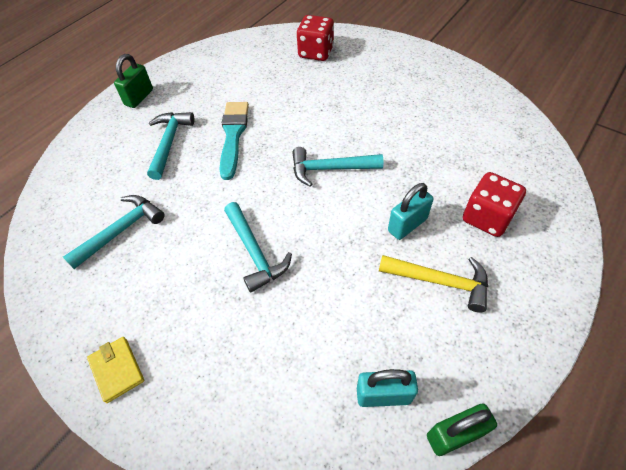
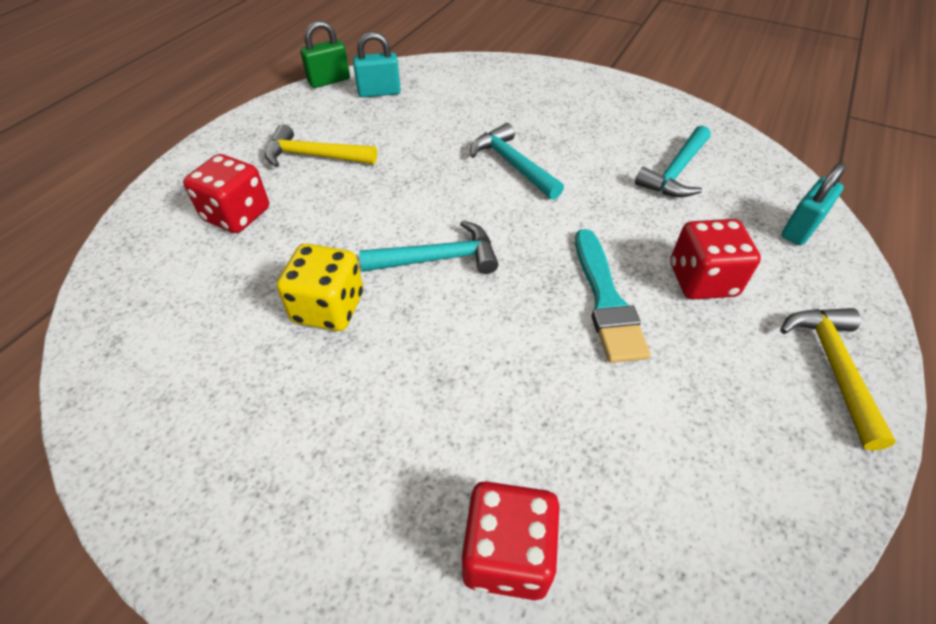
camera: 170 degrees right, 5 degrees down
yellow wallet [87,337,144,403] -> none
green padlock [114,54,153,108] -> yellow hammer [780,308,896,450]
turquoise hammer [147,112,195,180] -> red dice [670,219,761,300]
turquoise padlock [388,183,433,240] -> turquoise padlock moved to [781,163,846,245]
none -> yellow dice [277,244,363,331]

